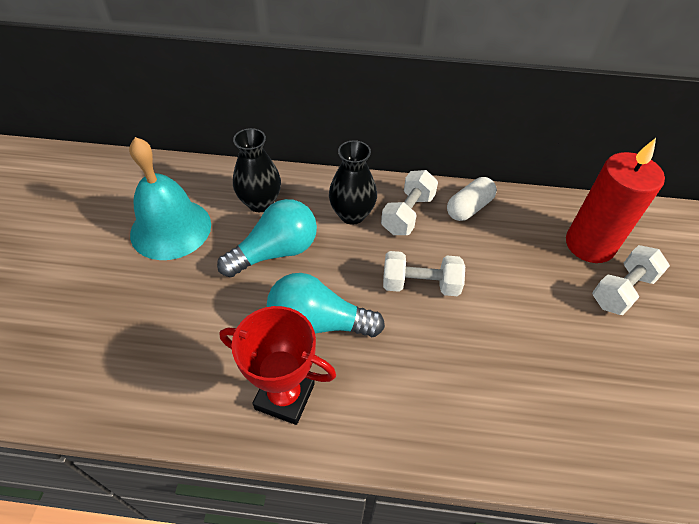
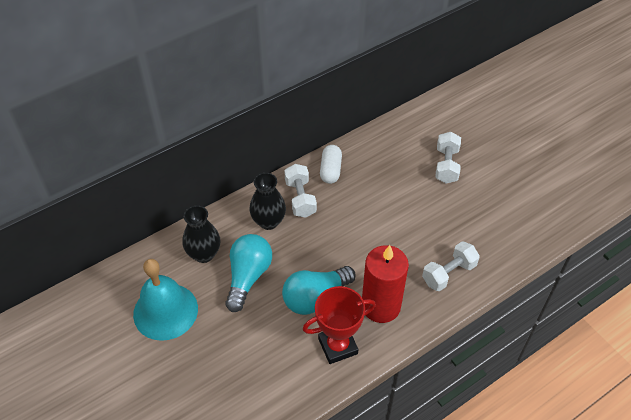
camera: 40 degrees left, 0 degrees up
white dumbbell [383,251,465,296] -> white dumbbell moved to [422,241,480,291]
red candle [566,138,665,263] -> red candle moved to [362,245,409,323]

